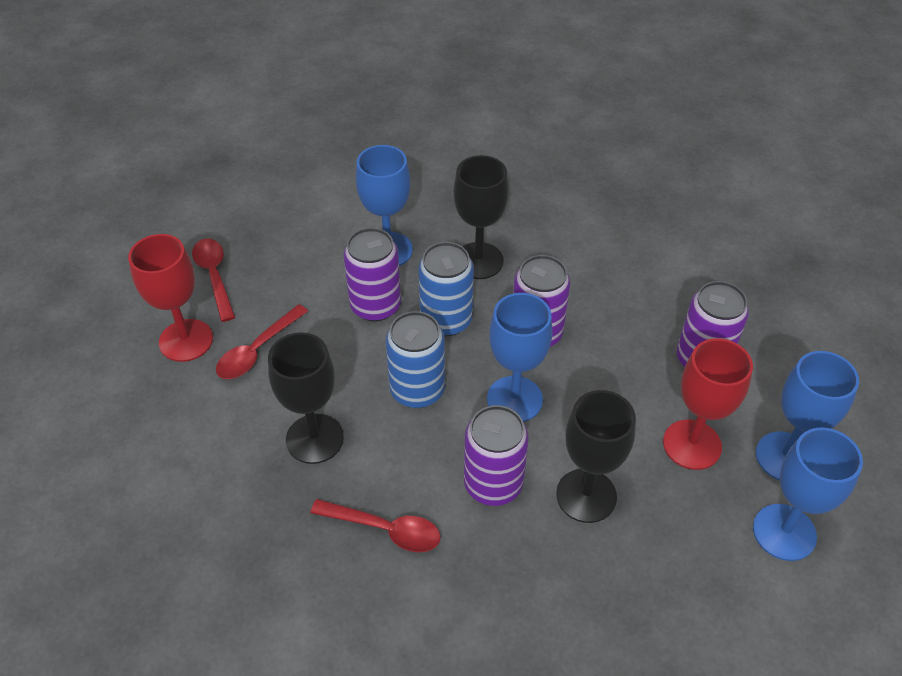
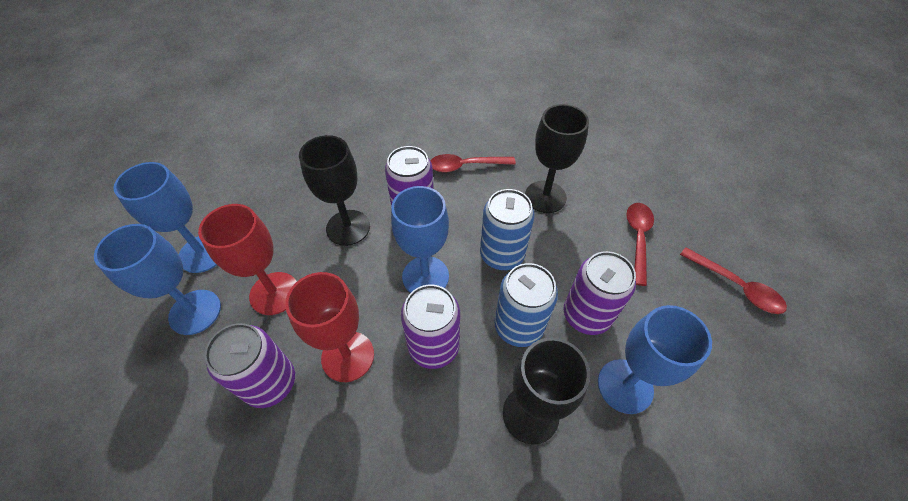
camera: 155 degrees right, 5 degrees up
red goblet [128,234,213,362] -> red goblet moved to [285,272,374,382]

